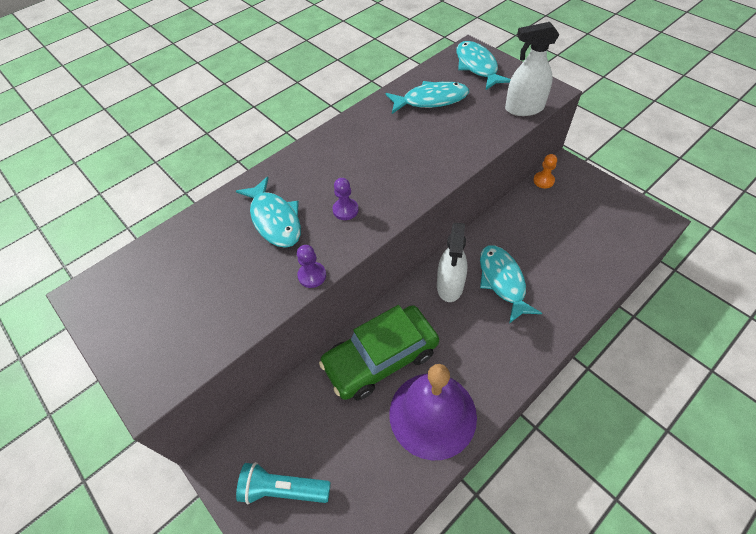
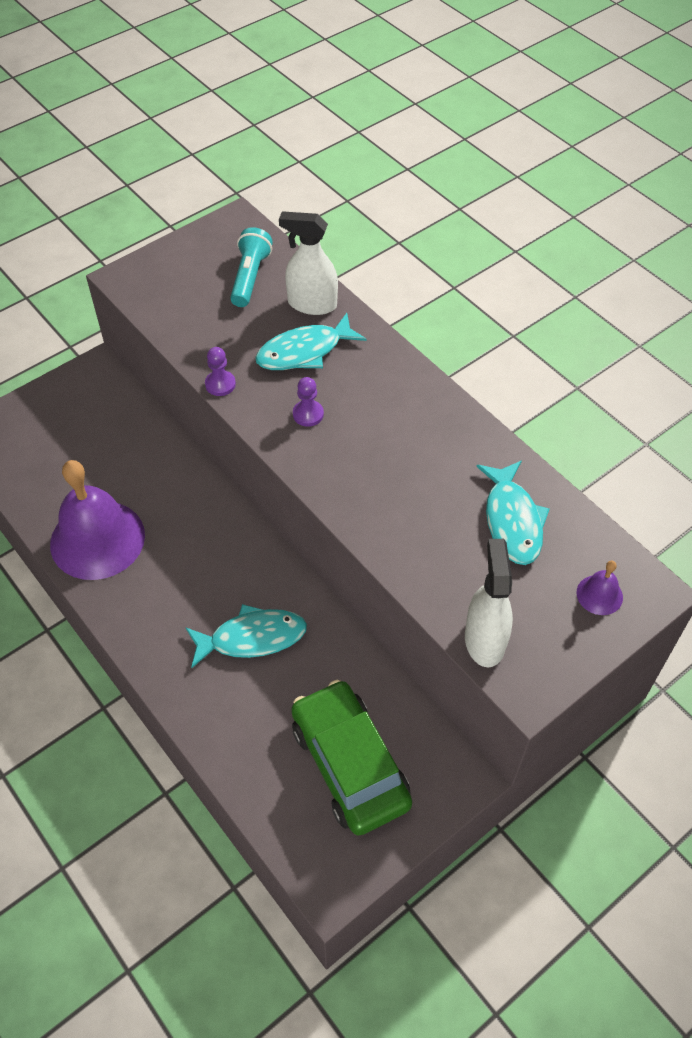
camera: 90 degrees right, 0 degrees up
turquoise flashlight [236,462,331,504] -> turquoise flashlight moved to [230,227,273,307]
green car [319,305,439,401] -> green car moved to [291,680,412,836]
white spray bottle [437,222,467,302] -> white spray bottle moved to [279,211,338,315]
turquoise fish [456,41,511,90] -> purple bell [576,561,623,615]
orange pawn [533,154,557,188] -> none

